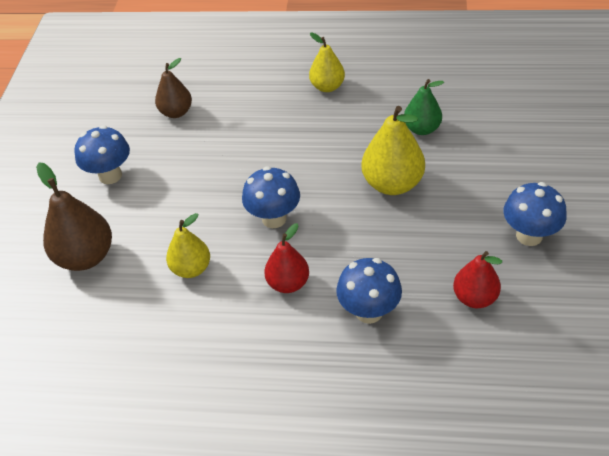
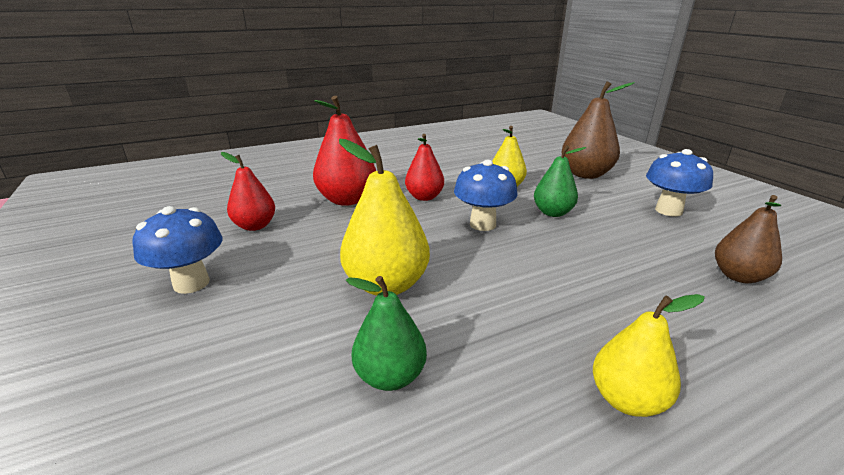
camera: 145 degrees right, 20 degrees down
blue mushroom [336,258,402,324] -> red pear [313,96,376,206]
none -> green pear [534,145,586,217]

